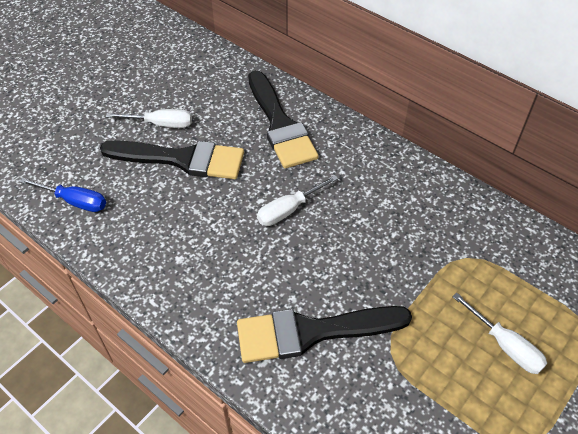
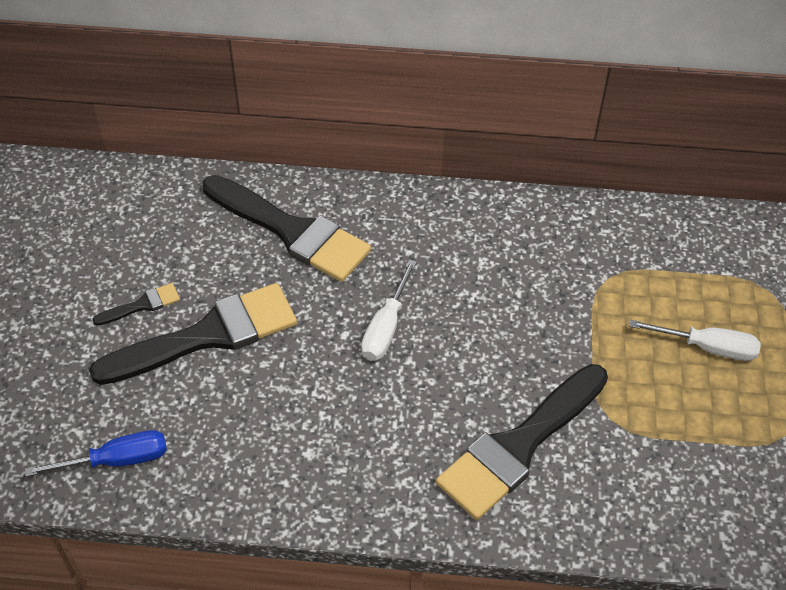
camera: 35 degrees left, 0 degrees up
white screwdriver [106,109,192,128] -> black brush [92,283,180,326]

